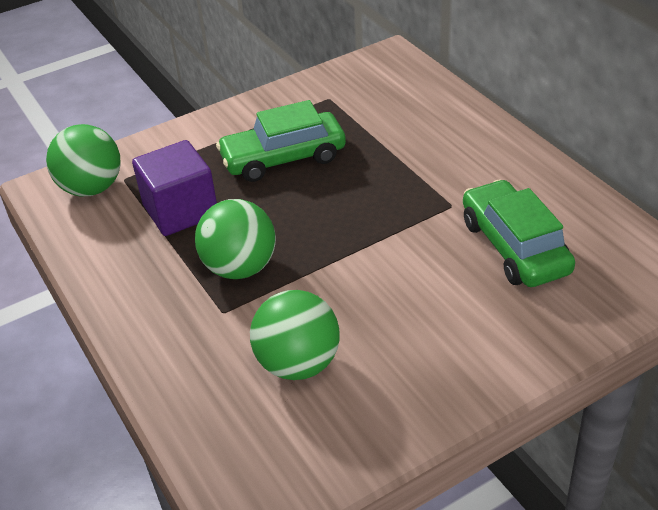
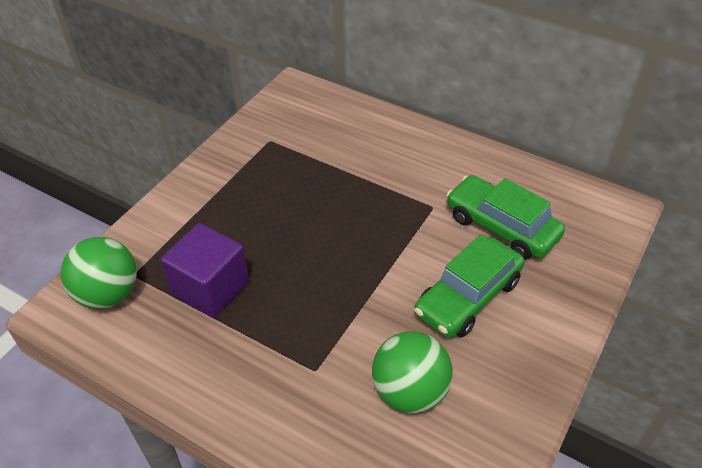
camera: 30 degrees left, 5 degrees up
green ball [195,199,276,279] -> none
green car [216,100,346,182] -> green car moved to [414,235,525,338]

